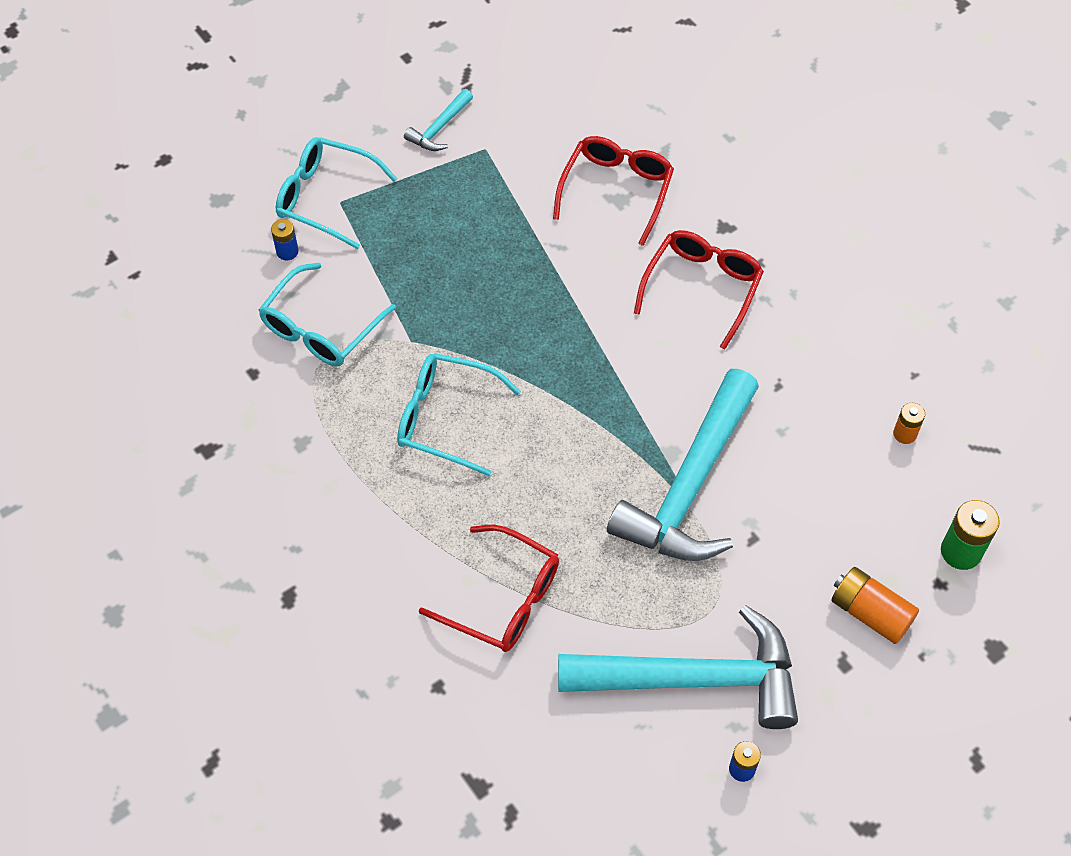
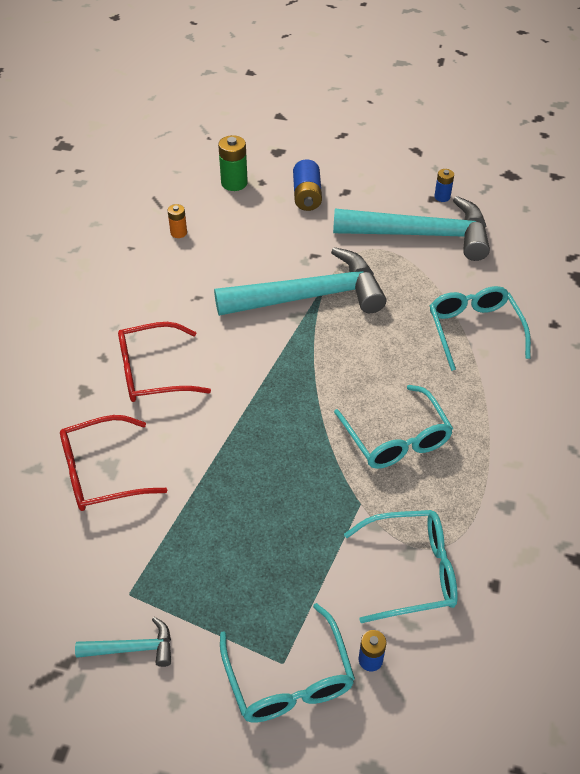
camera: 130 degrees left, 10 degrees down
red glasses [419,525,559,652] -> turquoise glasses [430,286,531,371]
turquoise hammer [558,605,798,729] -> turquoise hammer turned 135 degrees clockwise [333,196,490,261]
orange battery [832,567,919,644] -> blue battery [293,159,322,211]

